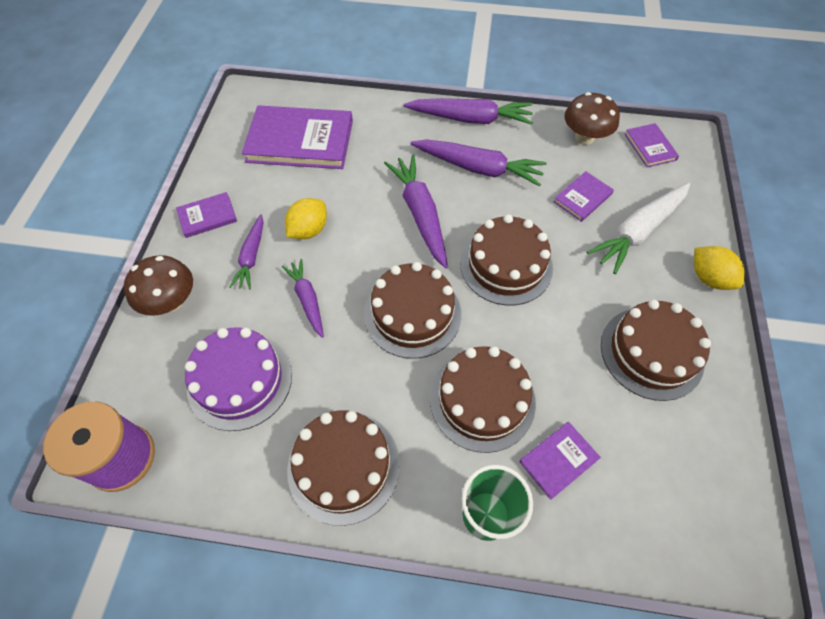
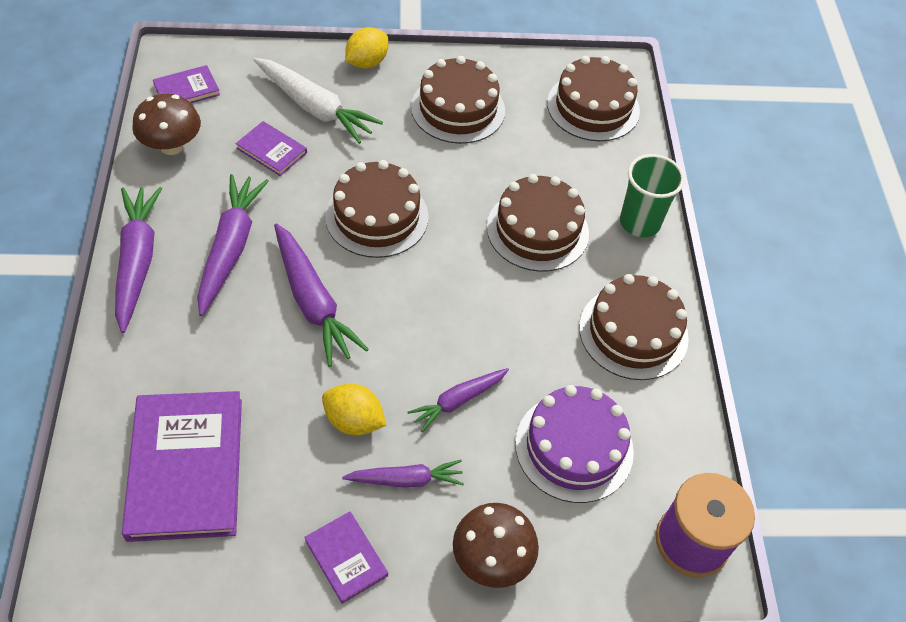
camera: 105 degrees left, 5 degrees down
brown cake [364,262,461,359] -> brown cake moved to [547,56,640,141]
purple carrot [384,154,448,268] -> purple carrot turned 90 degrees counterclockwise [274,223,369,367]
purple book [519,422,601,500] -> none

